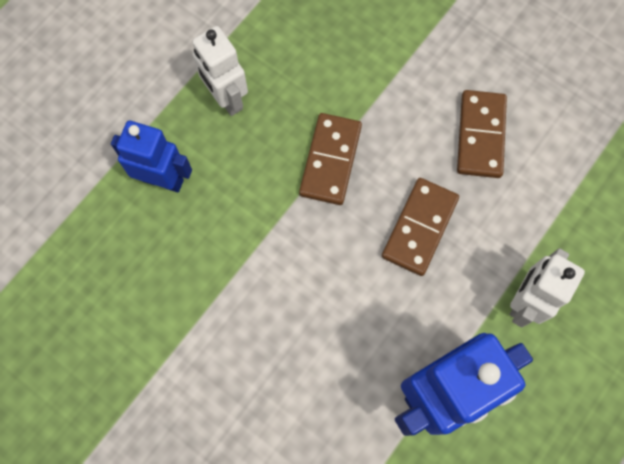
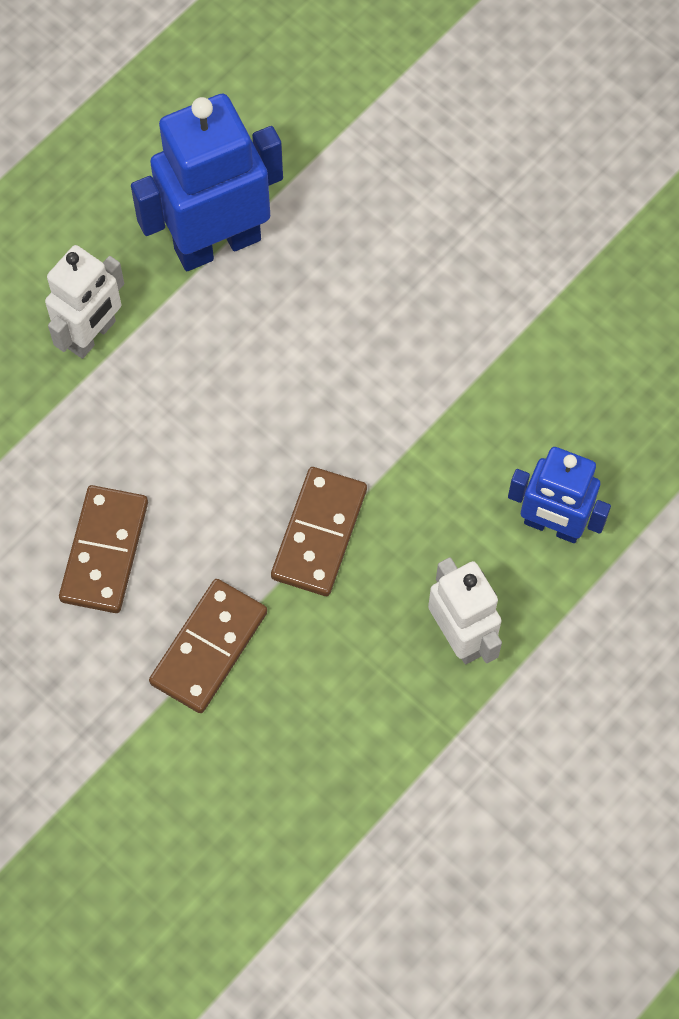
camera: 175 degrees left, 5 degrees down
brown domino [382,178,459,276] -> brown domino moved to [149,579,267,713]

